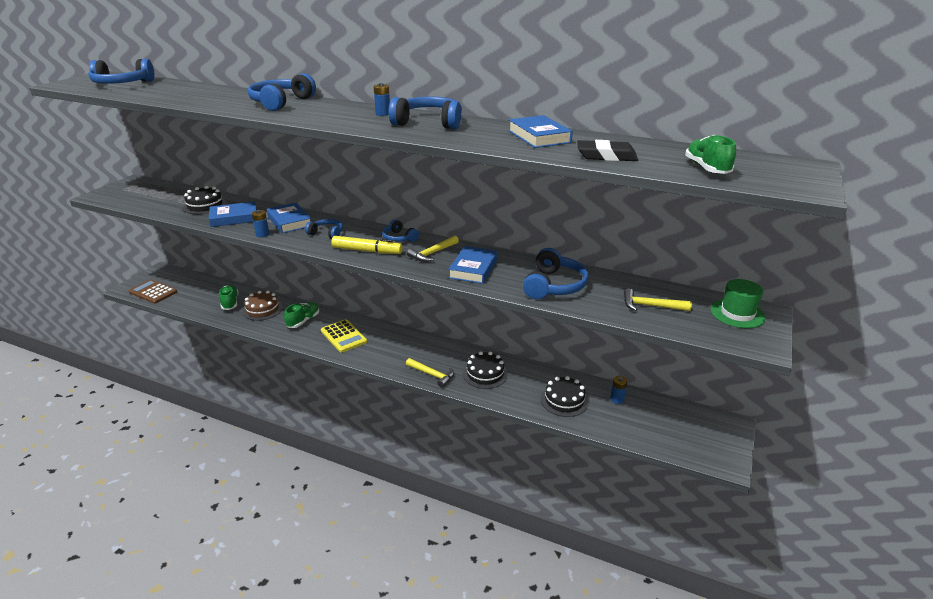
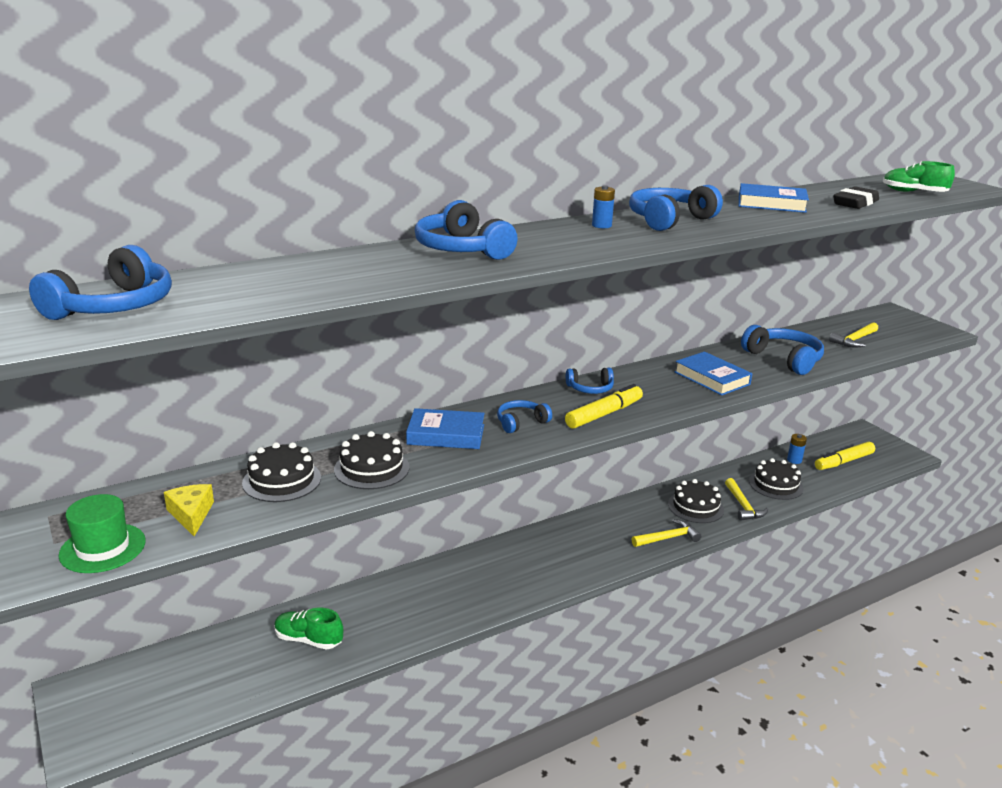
camera: 55 degrees left, 5 degrees down
brown calculator [129,279,177,304] -> none
blue book [209,202,257,227] -> black cake [334,431,410,489]
brown cake [243,291,283,321] -> none
blue battery [252,210,269,237] -> none
green shoe [284,302,319,328] -> none
yellow calculator [321,319,367,353] -> none
yellow hammer [407,236,459,262] -> yellow hammer moved to [725,478,768,521]
green hat [710,279,766,328] -> green hat moved to [59,494,146,573]
none -> yellow cheese [164,484,214,536]
none -> yellow marker [815,442,875,470]

